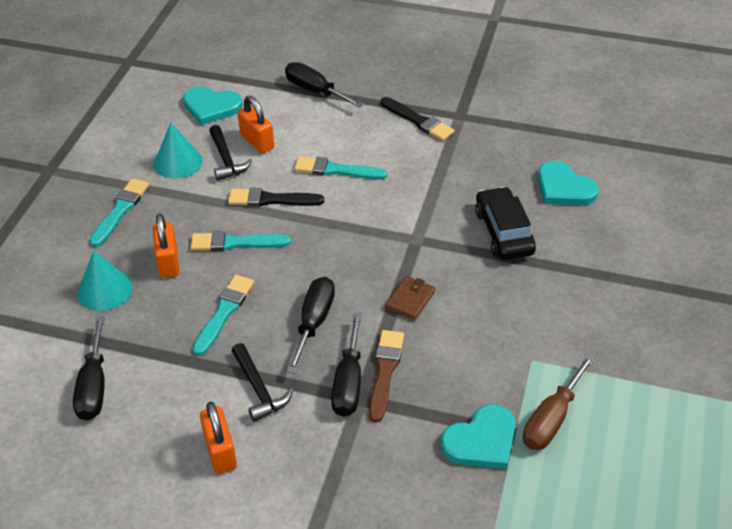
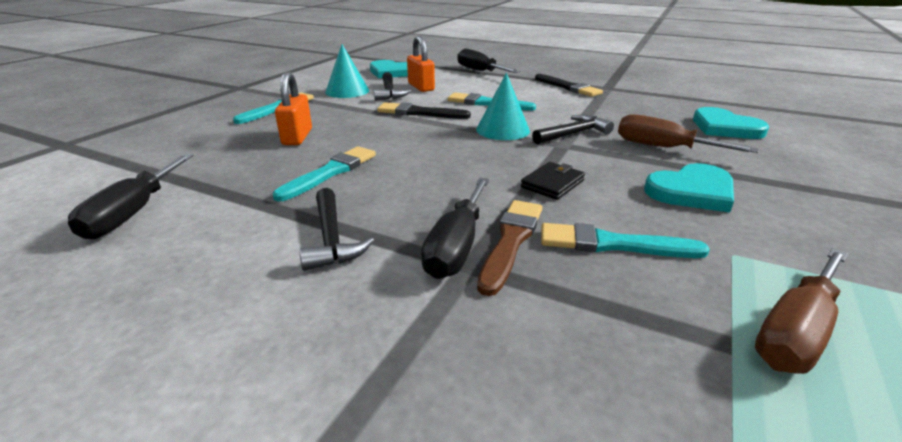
camera: 10 degrees right, 15 degrees down
turquoise cone [78,250,132,311] -> turquoise cone moved to [476,73,530,140]
turquoise brush [190,231,291,251] -> turquoise brush moved to [541,223,710,258]
orange padlock [200,402,237,474] -> none
black screwdriver [287,277,335,374] -> none
brown wallet [385,276,435,321] -> black wallet [521,162,585,200]
turquoise heart [441,405,516,469] -> turquoise heart moved to [644,163,734,213]
black car [475,187,536,260] -> brown screwdriver [618,114,759,153]
none -> black hammer [532,115,614,144]

